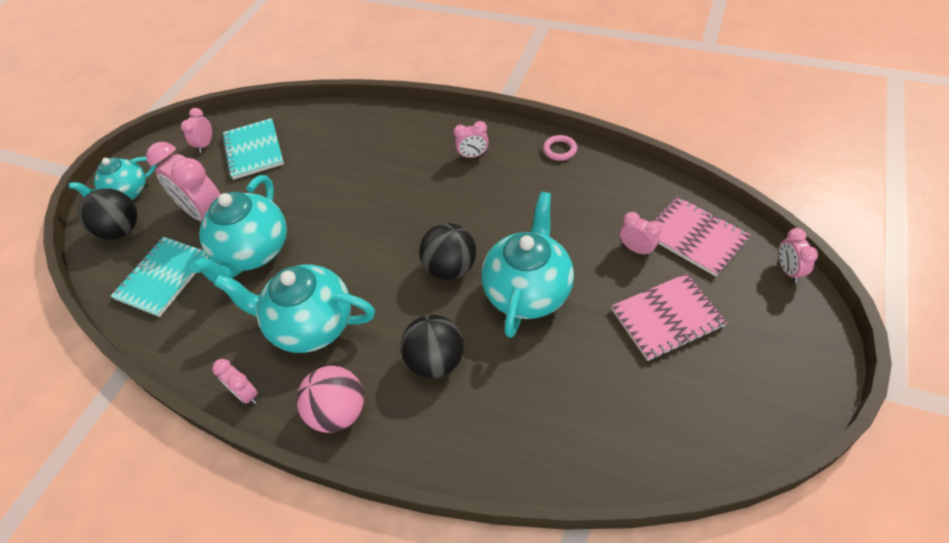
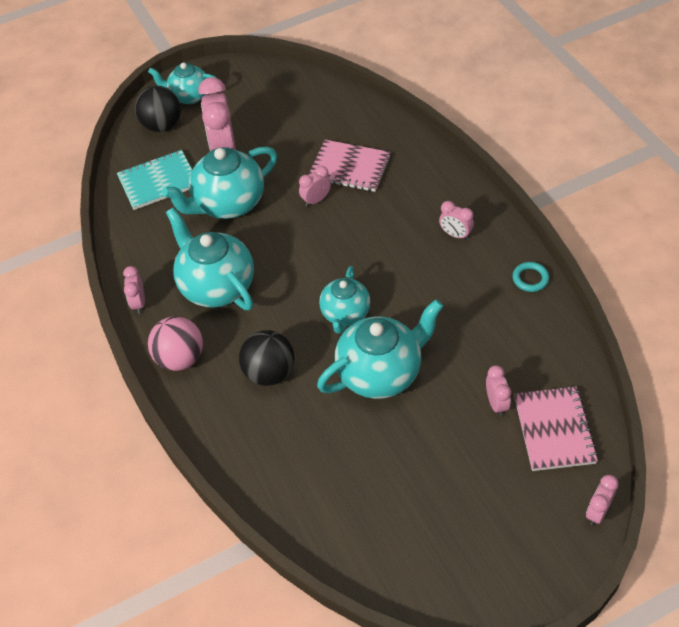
camera: 40 degrees right, 0 degrees up
pink clock [181,108,212,153] -> pink clock moved to [299,166,331,207]
turquoise notebook [222,118,284,180] -> none
black ball [419,223,476,280] -> turquoise teapot [319,266,370,334]
pink ring [543,135,577,161] -> turquoise ring [512,262,549,292]
pink notebook [611,273,727,361] -> pink notebook moved to [308,140,391,192]

